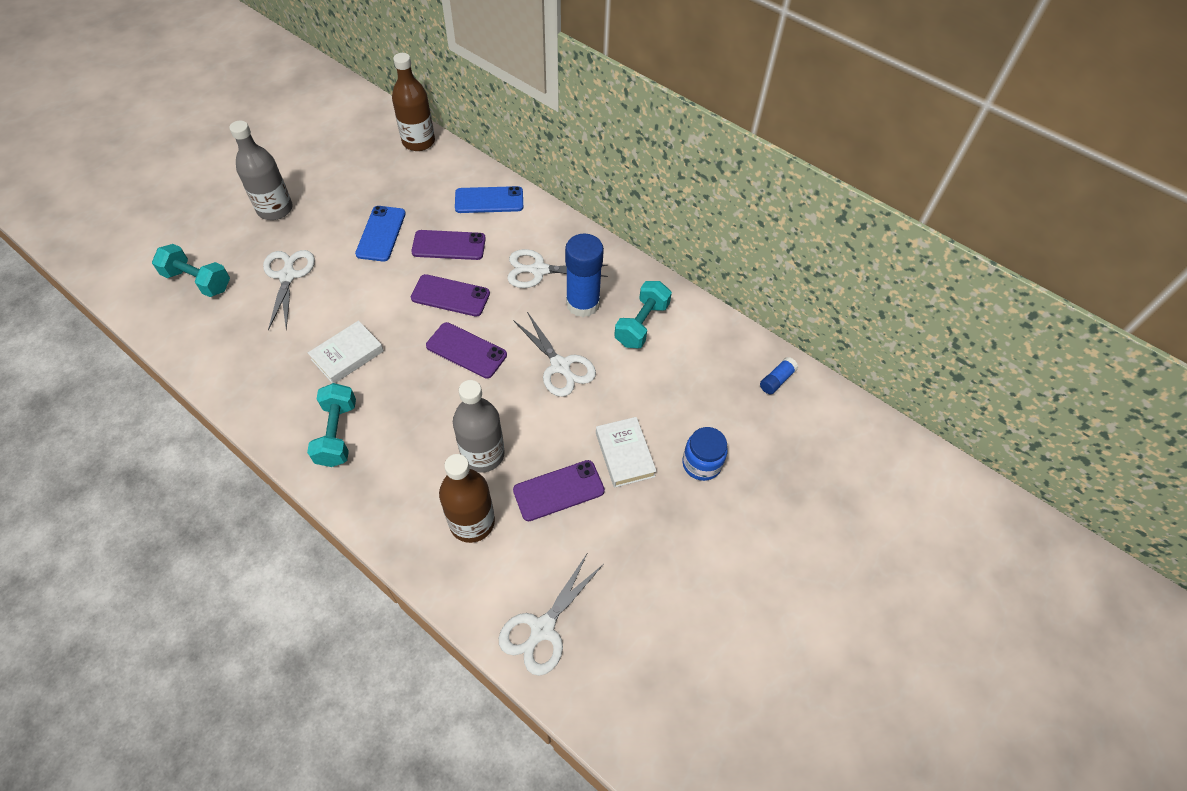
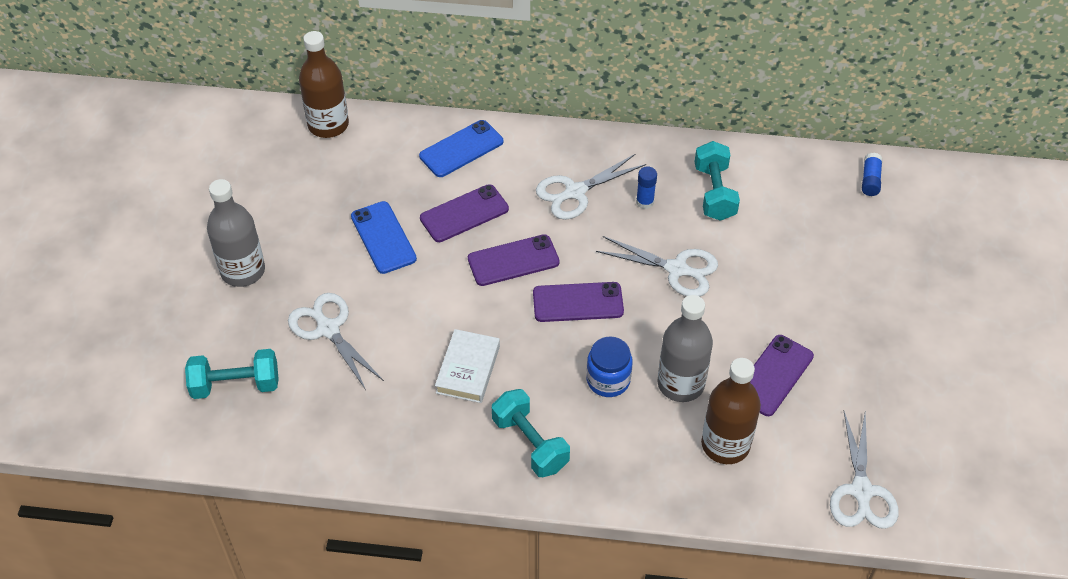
camera: 30 degrees left, 5 degrees down
blue glue stick [565,233,604,317] -> blue glue stick [636,167,657,209], size x0.47
white book [596,417,657,488] -> none
blue jar [682,427,728,481] -> blue jar moved to [586,337,633,397]

